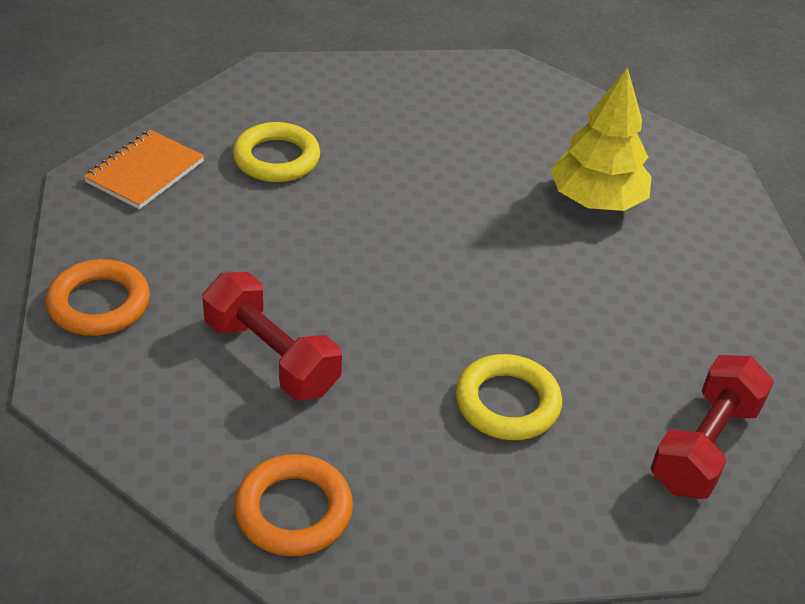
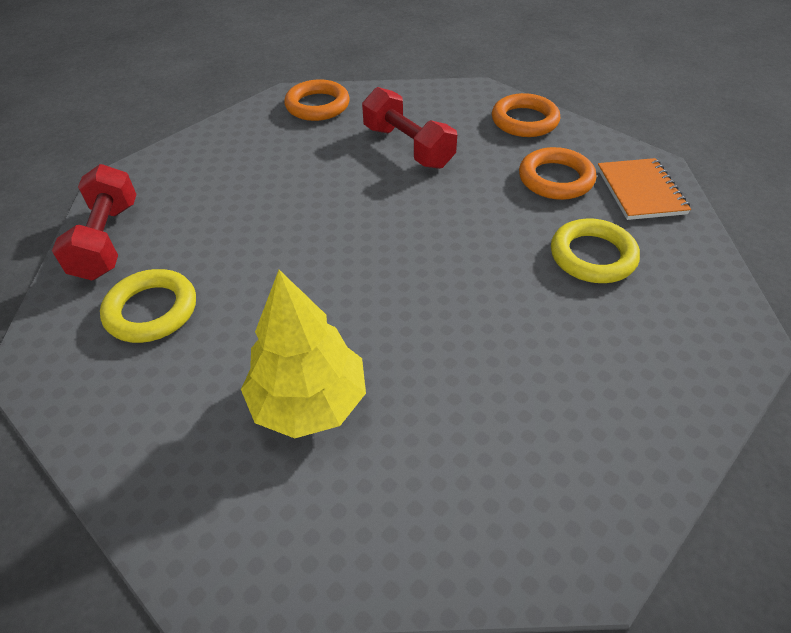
camera: 145 degrees right, 5 degrees up
red dumbbell [202,272,342,401] -> red dumbbell turned 45 degrees clockwise [362,87,457,169]
yellow ring [456,354,562,440] -> yellow ring moved to [100,269,196,343]
none -> orange ring [519,147,596,200]

